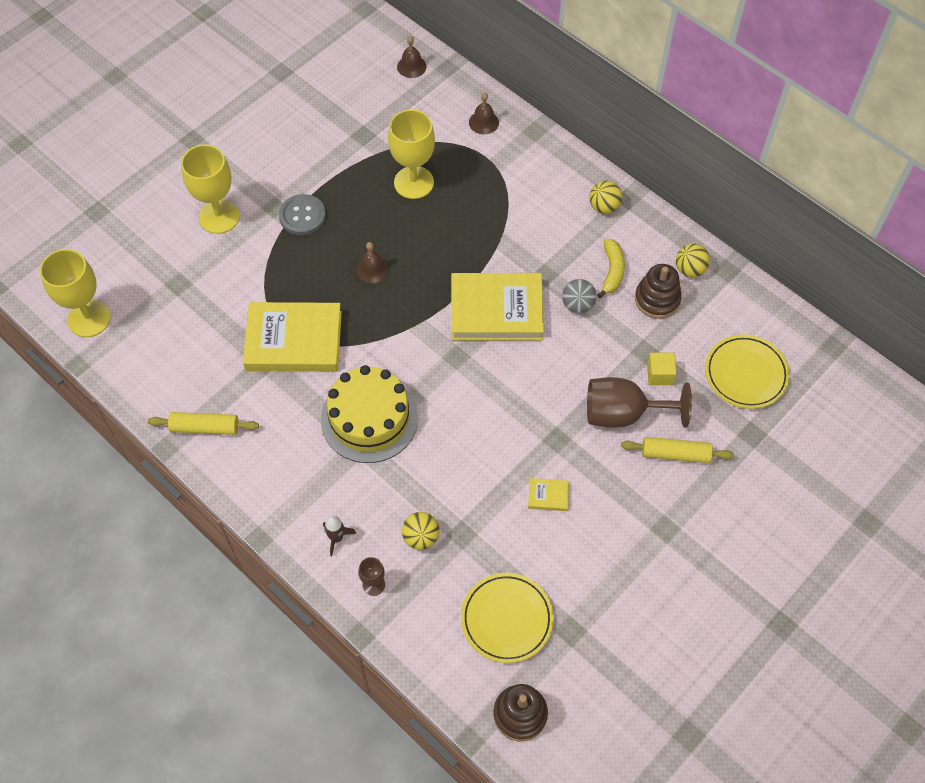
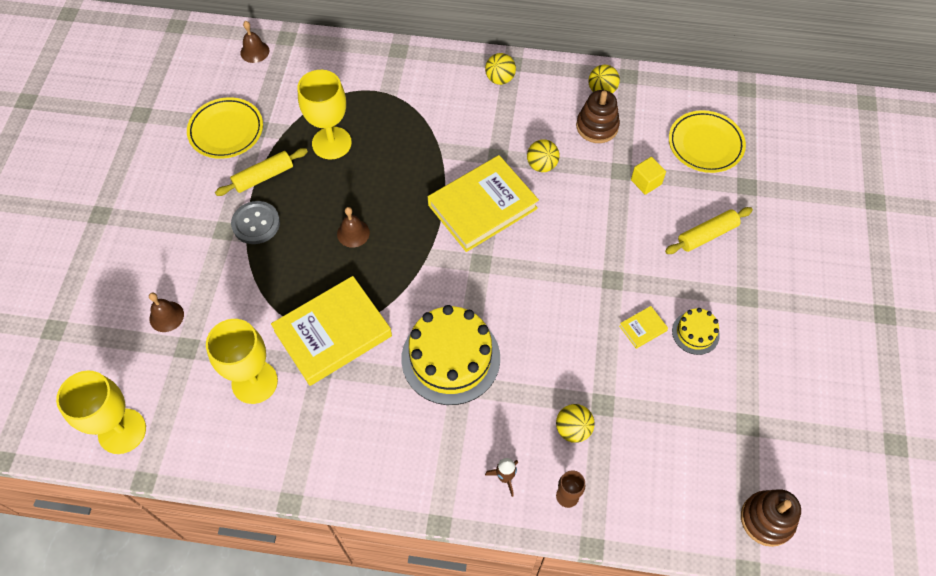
camera: 35 degrees left, 0 degrees up
yellow rolling pin [148,412,259,435] -> yellow rolling pin moved to [215,148,308,196]
yellow goblet [181,144,240,234] -> yellow goblet moved to [206,319,278,404]
yellow plate [461,573,554,663] -> yellow plate moved to [187,97,263,159]
brown bell [469,92,499,134] -> brown bell moved to [149,293,184,332]
grey ball [562,279,596,313] -> yellow ball [527,140,560,172]
brown goblet [587,377,692,428] -> none
yellow banana [597,238,625,298] -> none
none -> yellow cake [672,308,720,355]

